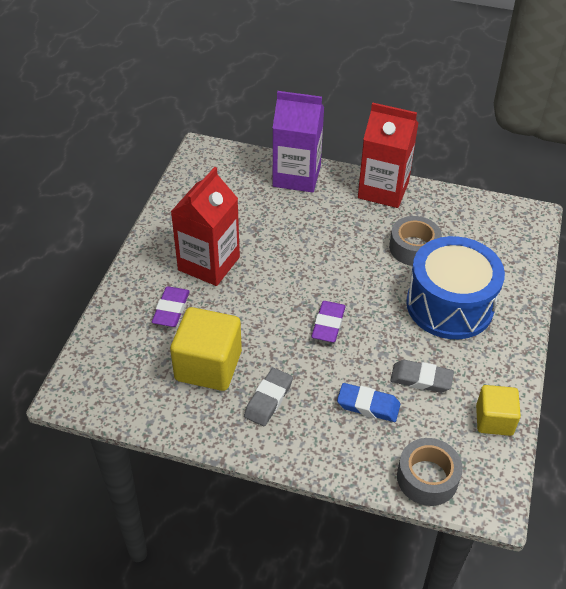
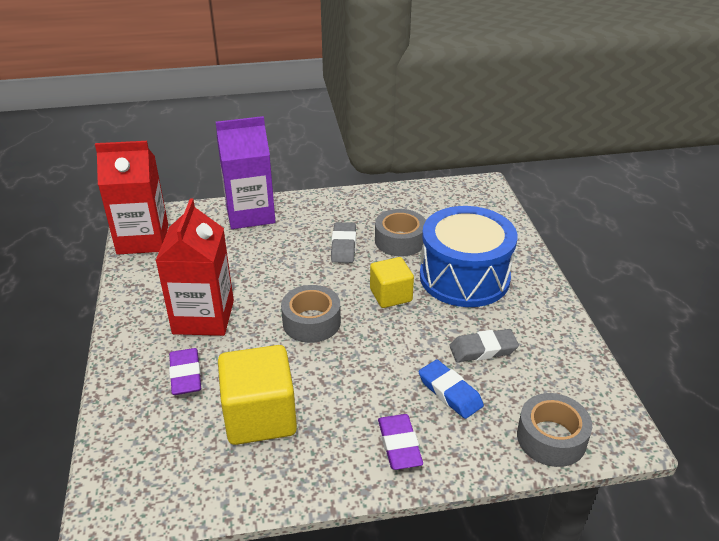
camera: 25 degrees left, 10 degrees down
grey eraser [244,368,293,426] -> grey eraser moved to [331,222,356,263]
purple eraser [311,301,346,342] -> purple eraser moved to [378,414,423,470]
blue eraser [337,383,400,422] -> blue eraser turned 60 degrees clockwise [419,360,484,419]
red carton [358,102,418,208] -> red carton moved to [95,141,168,255]
yellow cube [476,385,521,436] -> yellow cube moved to [370,257,414,308]
none -> grey tape [281,285,341,343]

